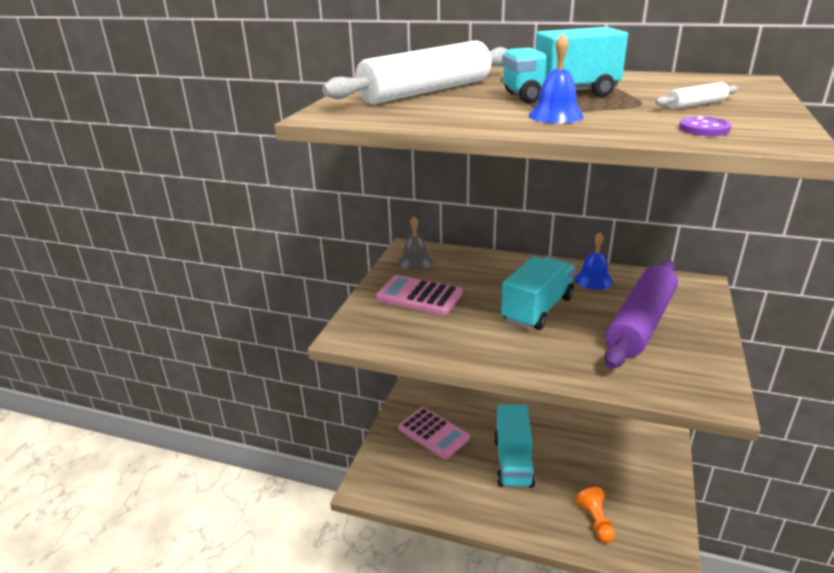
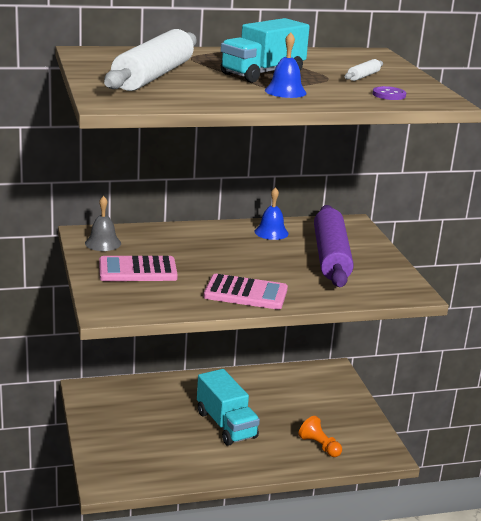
camera: 35 degrees left, 5 degrees down
pink calculator [398,407,470,460] -> pink calculator moved to [204,274,288,310]
turquoise truck [501,256,575,330] -> none

